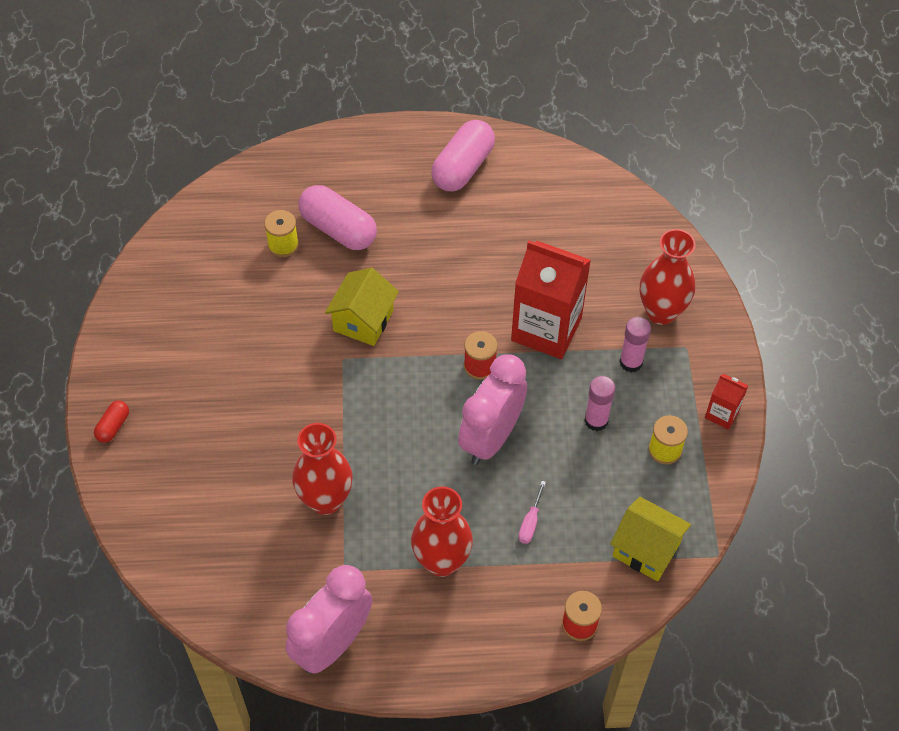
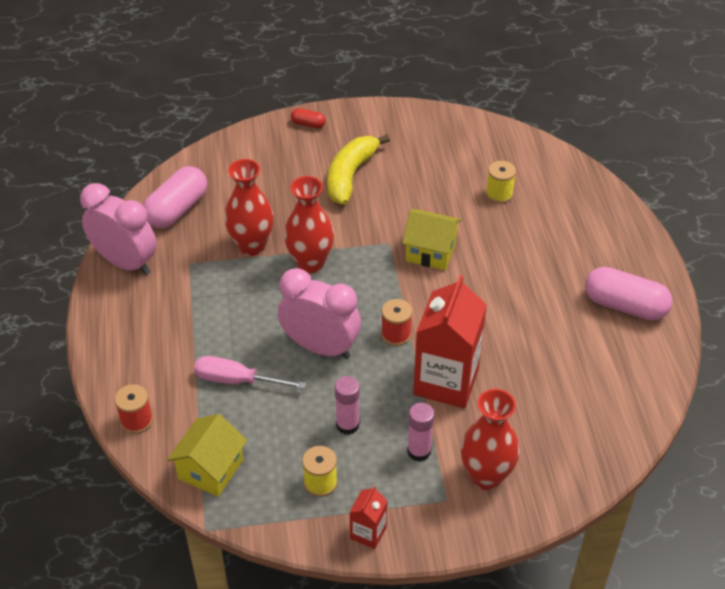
camera: 85 degrees right, 10 degrees down
pink capsule [298,185,377,250] -> pink capsule moved to [143,166,207,228]
red vase [411,486,473,577] -> red vase moved to [284,176,334,274]
pink screwdriver [518,481,546,544] -> pink screwdriver [194,356,306,389], size x1.76
none -> yellow banana [327,134,390,205]

